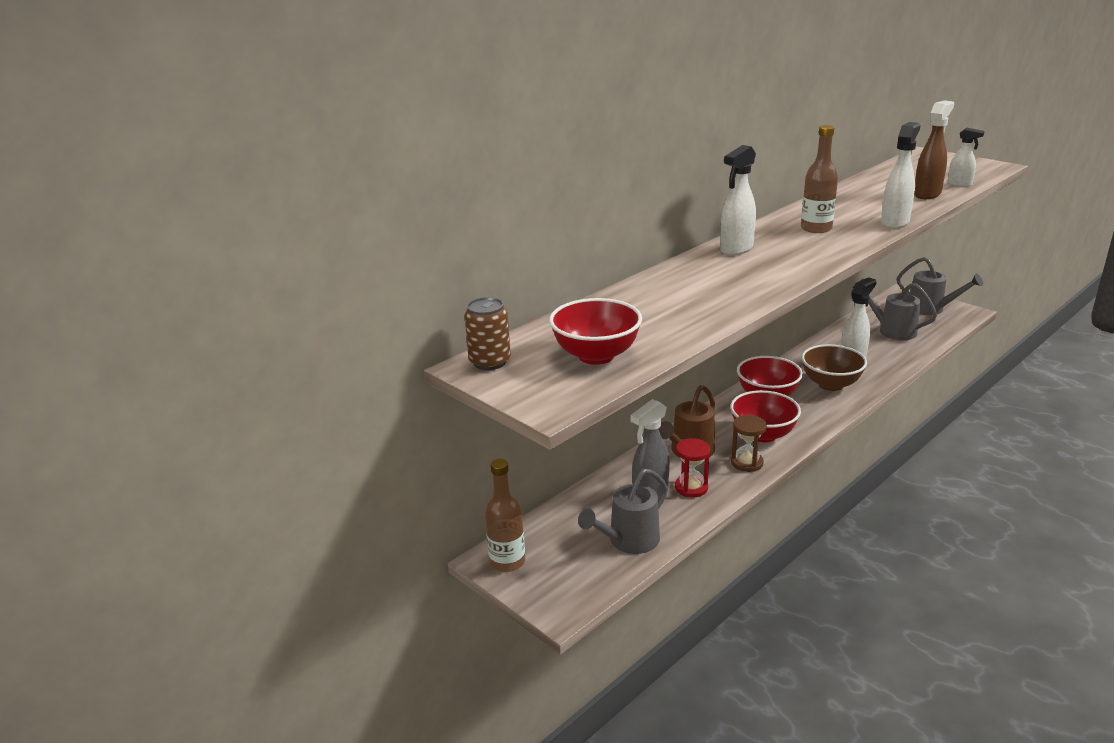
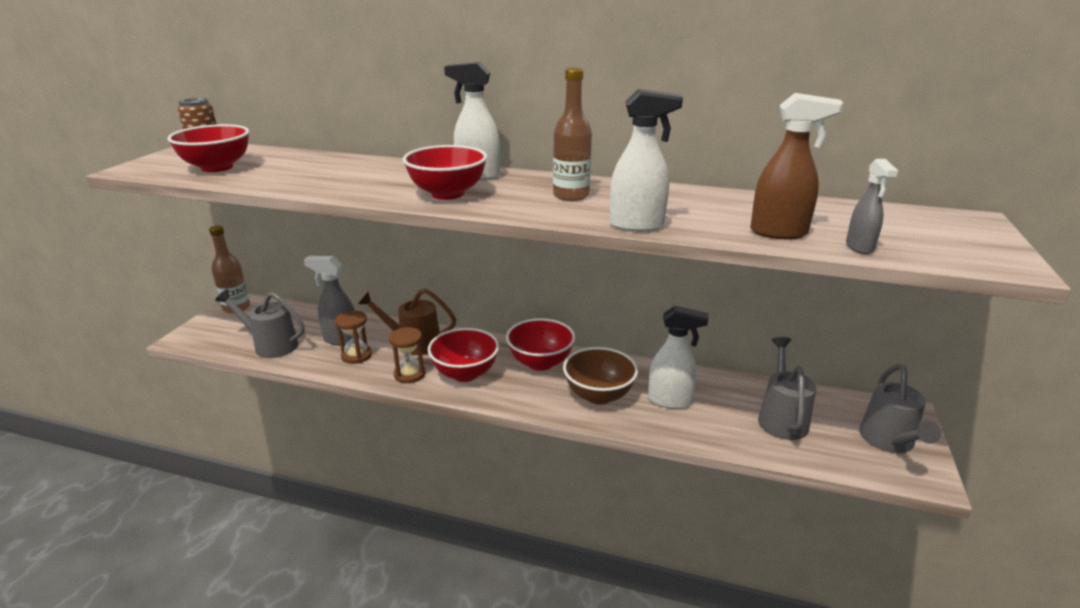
camera: 60 degrees right, 0 degrees up
red hourglass [675,438,710,498] -> brown hourglass [335,310,372,364]
white spray bottle [948,128,985,187] -> grey spray bottle [846,159,898,254]
none -> red bowl [403,145,487,200]

